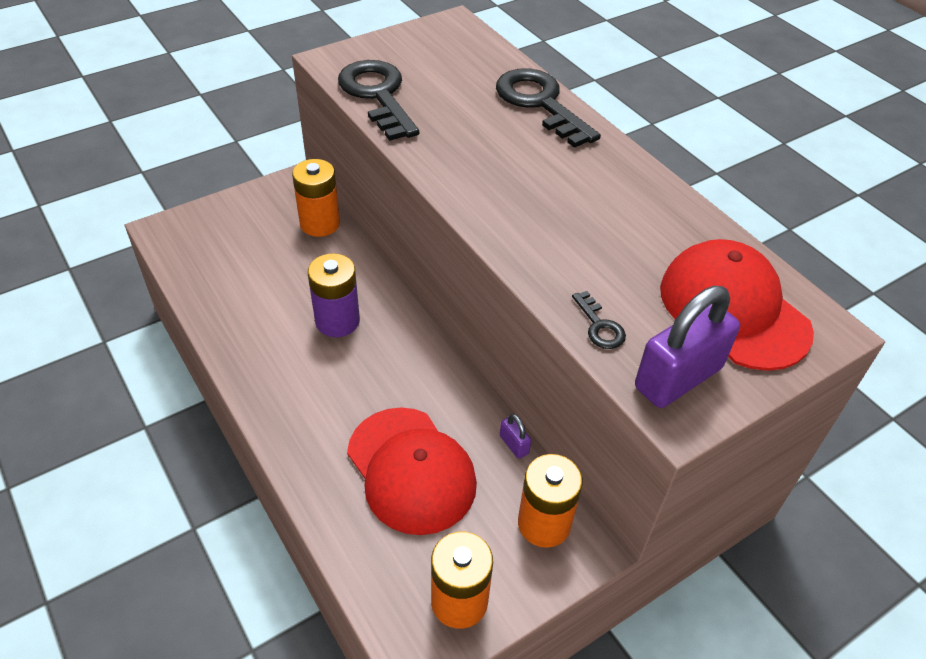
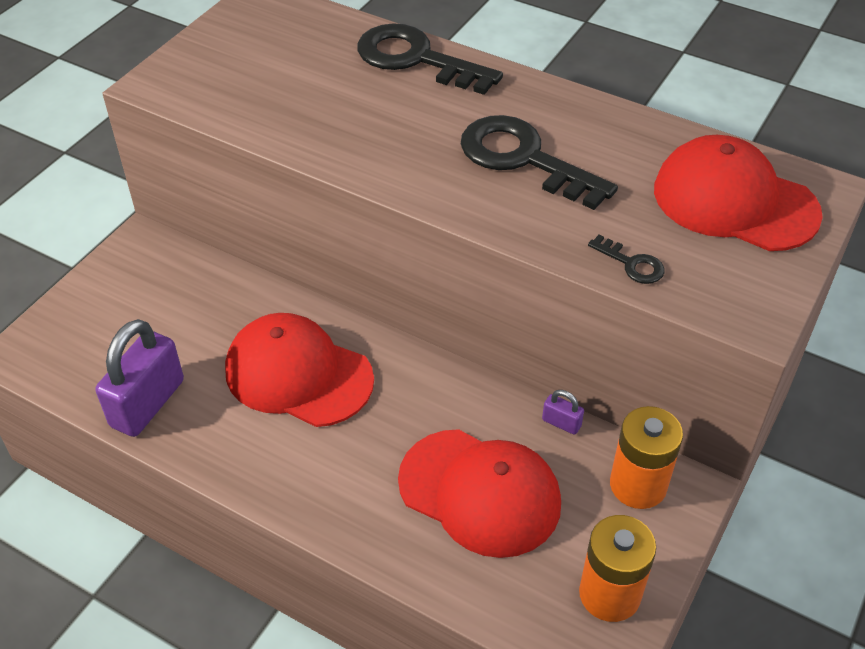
camera: 25 degrees left, 0 degrees up
orange battery [292,159,340,237] -> none
purple battery [308,253,360,337] -> red cap [225,313,374,427]
black key [338,60,419,141] -> black key moved to [461,115,618,210]
purple padlock [635,286,740,408] -> purple padlock moved to [96,319,184,437]

